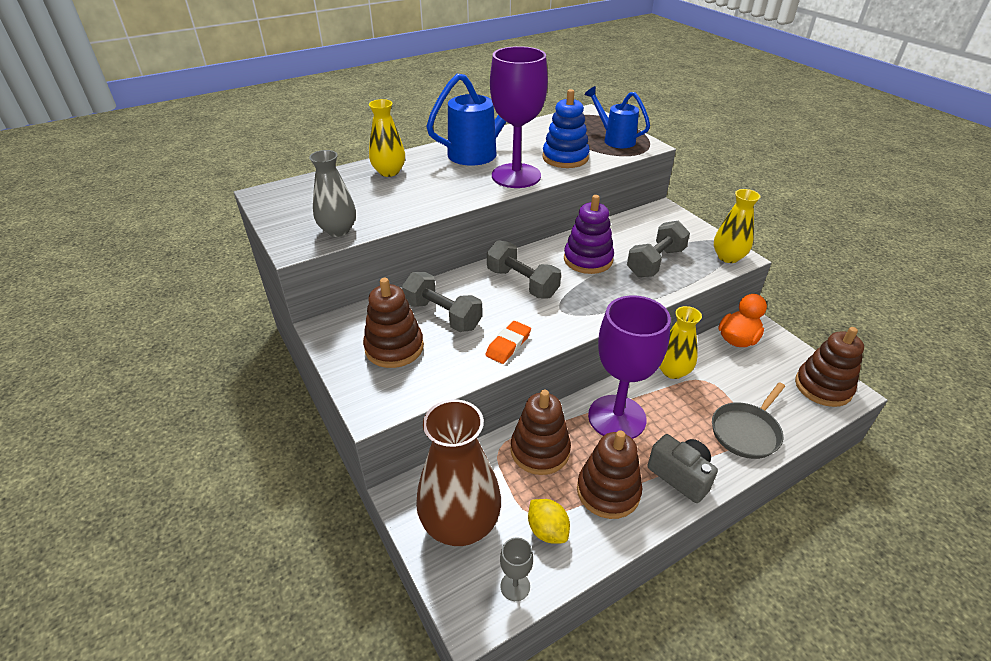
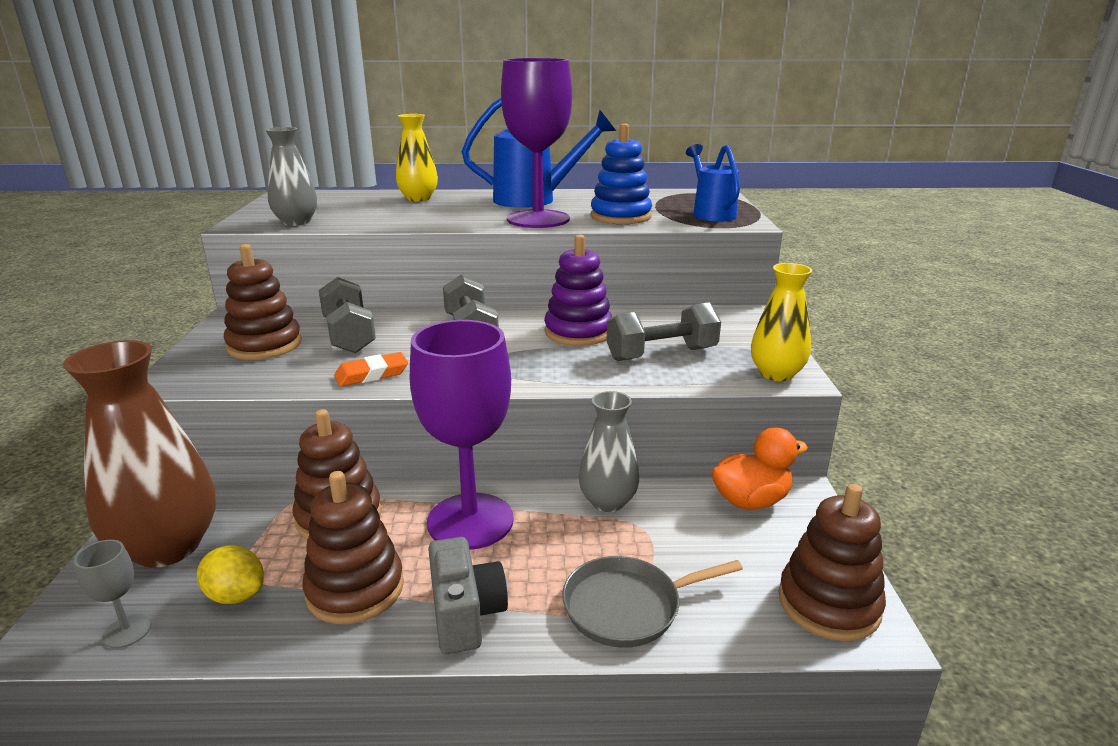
camera: 30 degrees right, 15 degrees down
yellow lemon [528,499,570,544] -> yellow lemon turned 60 degrees counterclockwise [197,545,264,604]
yellow vase [659,306,702,379] -> grey vase [579,391,639,512]

